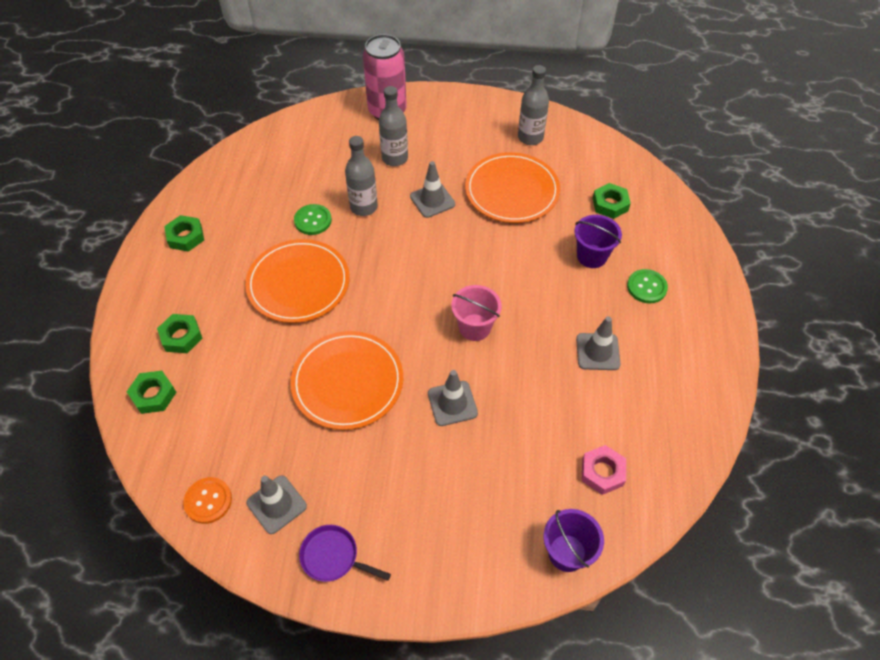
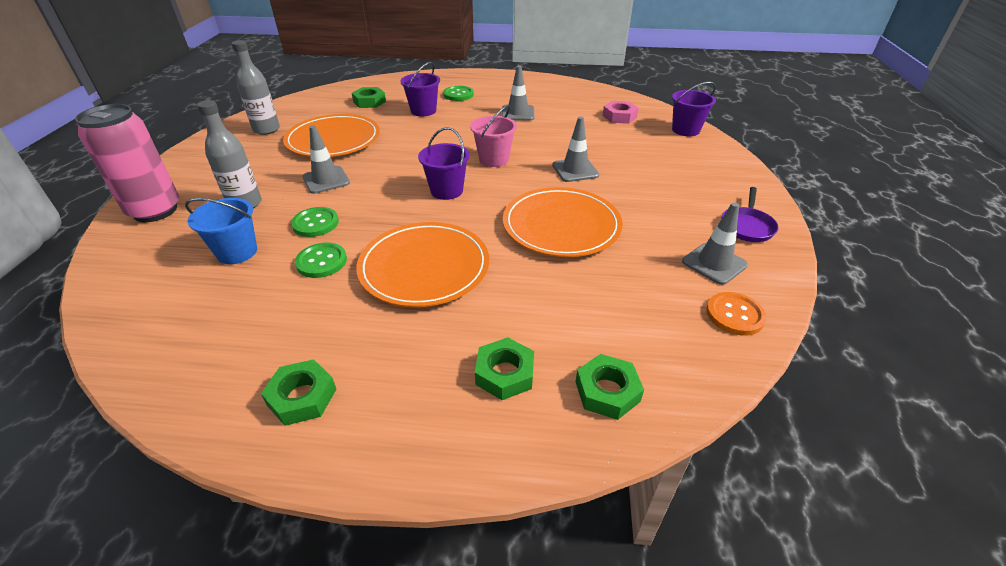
camera: 90 degrees left, 15 degrees down
grey bottle [345,136,378,216] -> green button [291,207,339,237]
none -> blue bucket [185,198,257,264]
none -> purple bucket [418,127,470,200]

